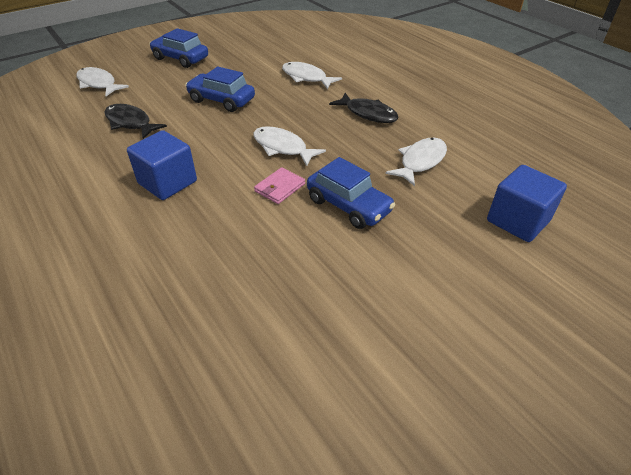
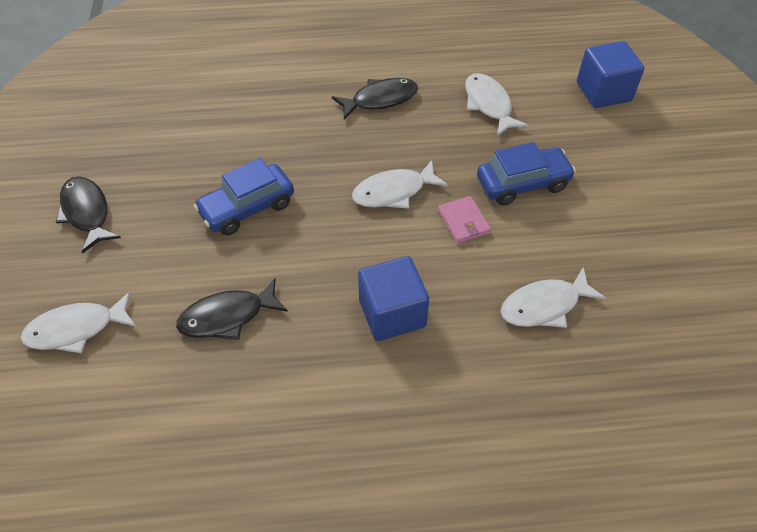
camera: 60 degrees left, 10 degrees up
blue car [149,28,208,68] -> black fish [56,176,121,254]
white fish [282,62,342,89] -> white fish moved to [500,267,606,328]

